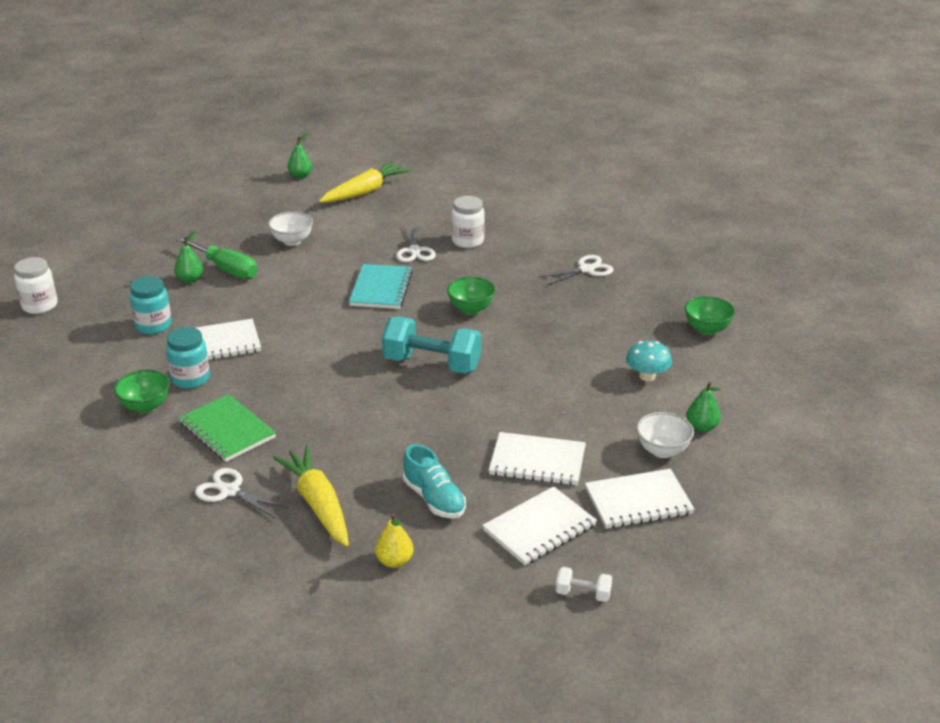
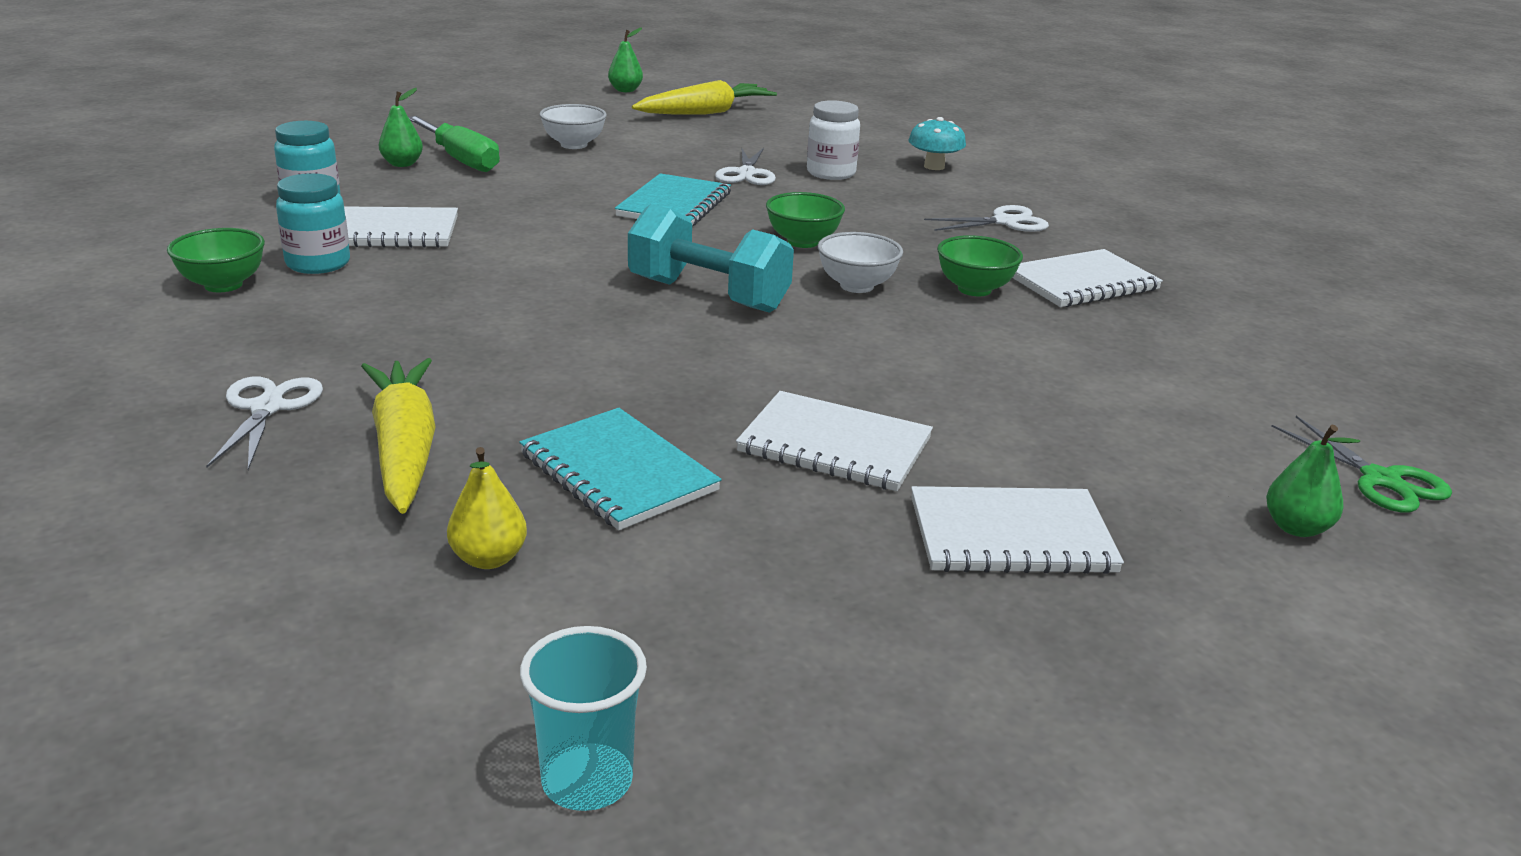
camera: 10 degrees right, 5 degrees down
white jar [14,257,58,314] -> none
green notebook [179,394,276,462] -> none
white scissors [195,468,289,518] -> white scissors turned 45 degrees clockwise [206,376,323,470]
turquoise shoe [403,444,466,519] -> turquoise notebook [519,408,721,530]
white notebook [482,486,597,565] -> white notebook moved to [1012,249,1163,307]
white dumbbell [556,567,612,602] -> none
turquoise mushroom [626,341,672,381] -> turquoise mushroom moved to [908,117,966,170]
white bowl [636,412,694,458] -> white bowl moved to [818,232,903,293]
green bowl [685,296,735,335] -> green bowl moved to [937,235,1023,296]
green pear [687,382,721,432] -> green pear moved to [1266,425,1360,537]
none -> turquoise cup [520,626,647,811]
none -> green scissors [1271,416,1452,512]

